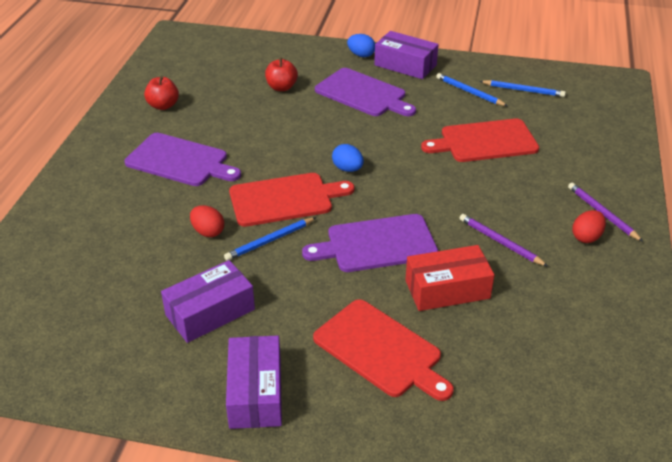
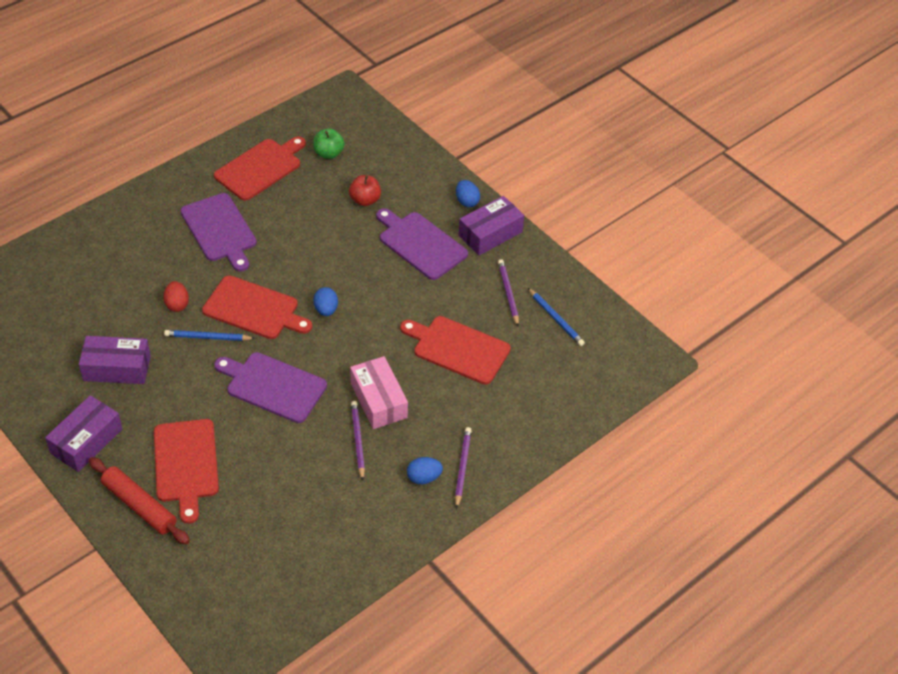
camera: 35 degrees right, 10 degrees up
red apple [144,76,179,110] -> red cutting board [214,136,306,201]
purple cutting board [315,68,416,116] -> purple cutting board turned 150 degrees clockwise [376,208,468,280]
purple box [374,31,439,79] -> purple box turned 75 degrees clockwise [459,196,524,255]
red box [405,245,494,311] -> none
blue pencil [436,73,508,106] -> purple pencil [498,259,519,326]
red egg [572,210,606,243] -> blue egg [407,457,443,484]
none -> red rolling pin [89,457,190,544]
none -> green apple [313,128,345,159]
none -> pink box [350,356,408,429]

